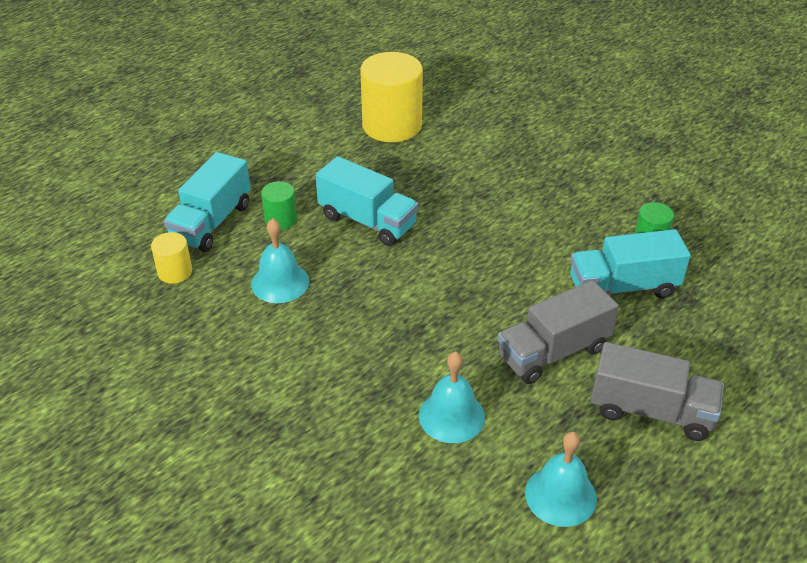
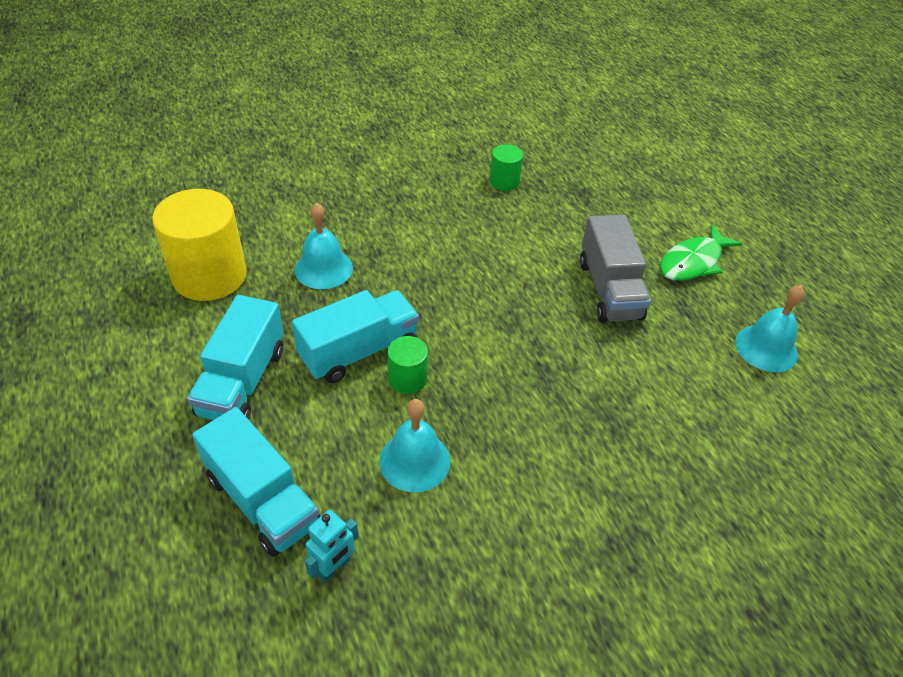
camera: 70 degrees left, 5 degrees up
yellow cylinder [151,232,192,284] -> turquoise robot [305,510,358,583]
green cylinder [261,181,297,230] -> green cylinder moved to [387,336,428,394]
turquoise bell [419,352,485,443] -> turquoise bell moved to [295,202,353,289]
turquoise truck [570,229,691,298] -> turquoise truck moved to [187,295,284,420]
grey truck [591,342,724,441] -> green fish [660,224,742,281]

